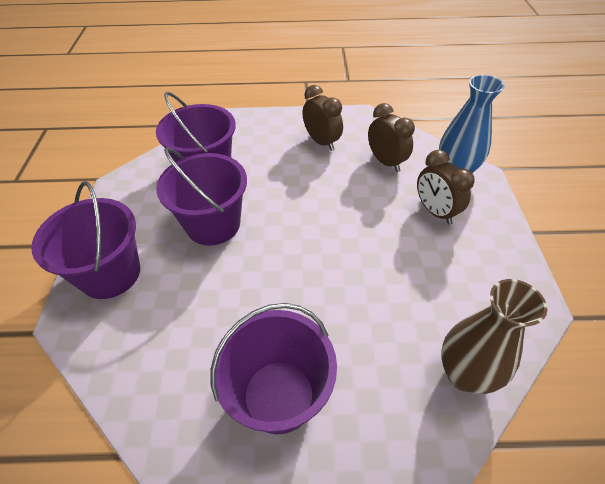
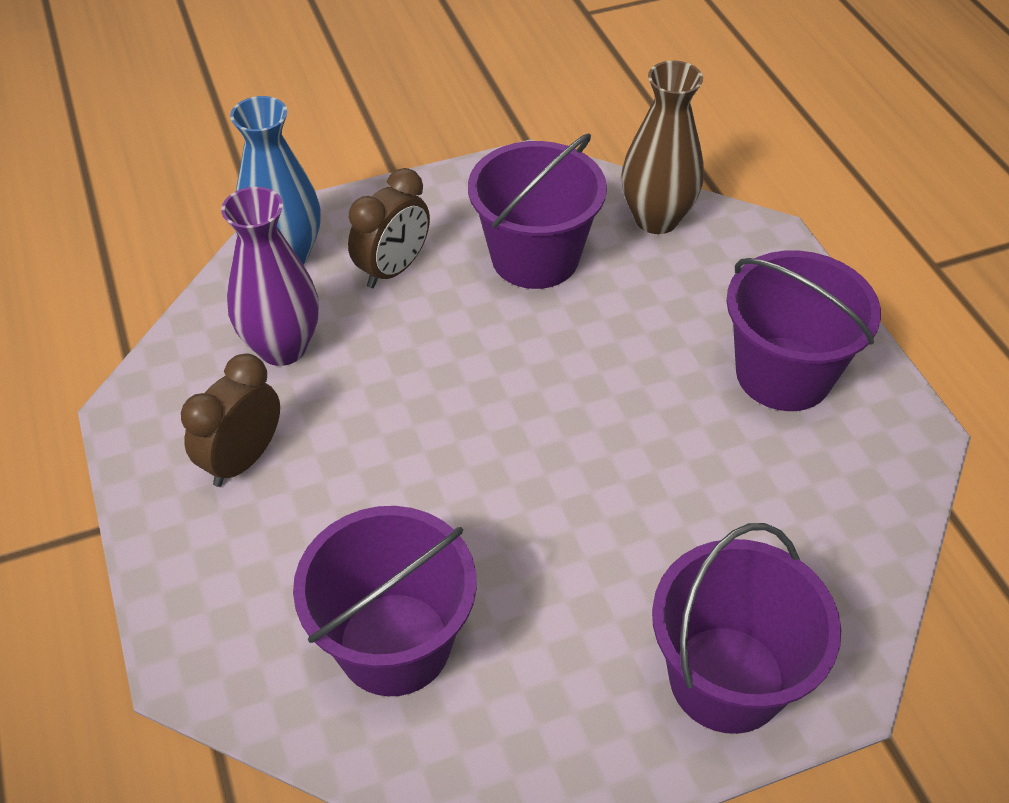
camera: 110 degrees left, 0 degrees up
purple bucket [156,147,247,246] -> purple bucket moved to [468,133,607,289]
brown clock [368,103,415,172] -> purple vase [221,187,319,366]

